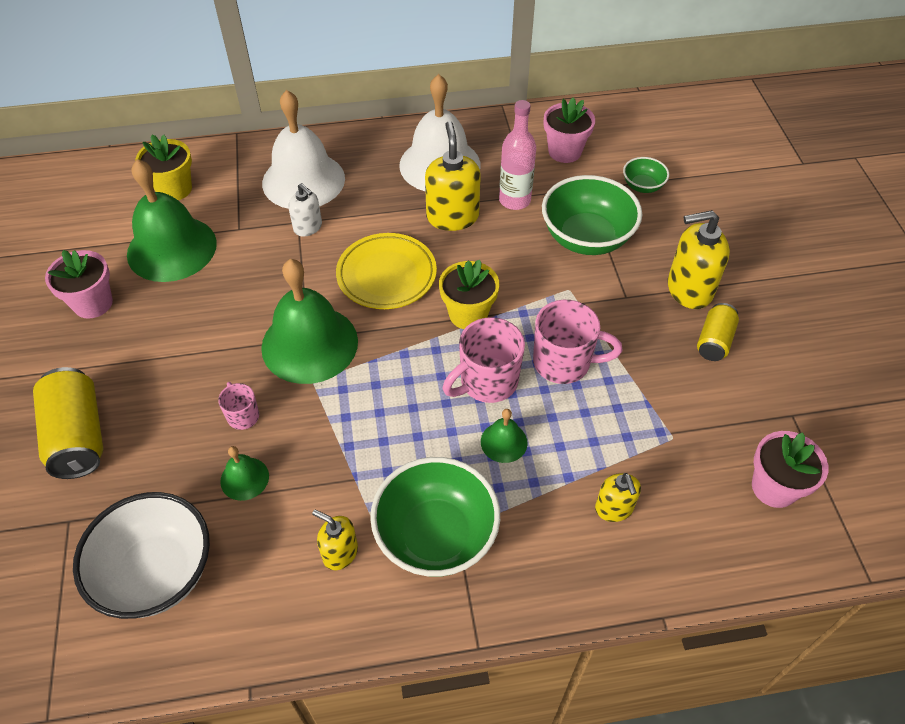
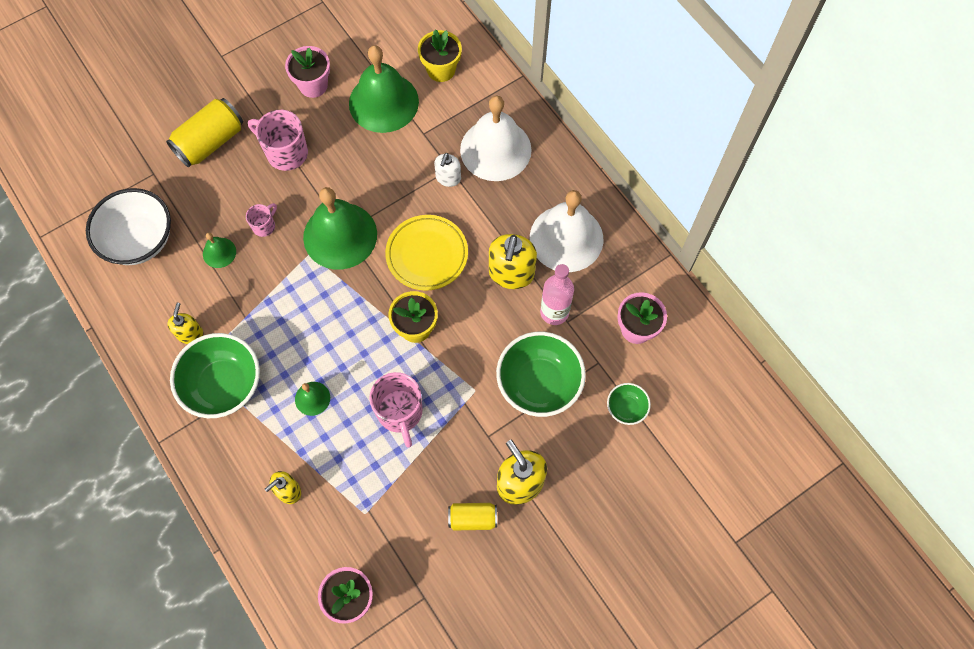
camera: 65 degrees right, 15 degrees up
yellow soap dispenser [425,121,481,231] -> yellow soap dispenser turned 135 degrees clockwise [489,234,537,289]
pink mug [443,317,525,403] -> pink mug moved to [248,110,308,171]

